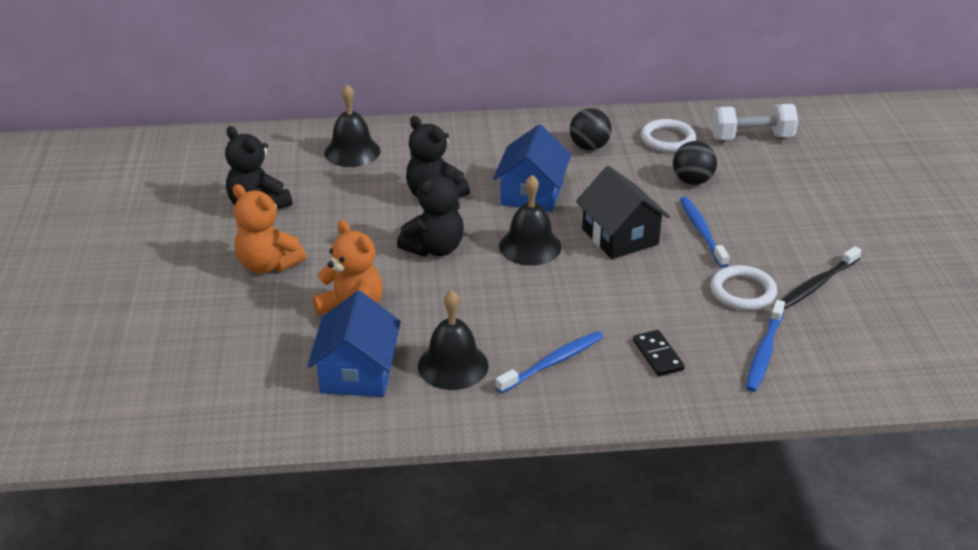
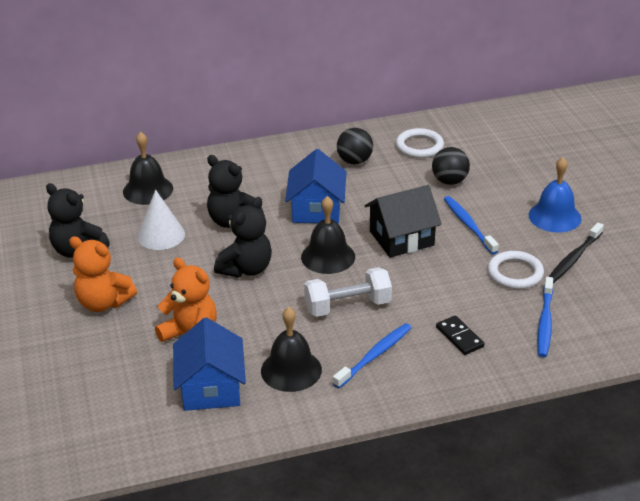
camera: 10 degrees left, 0 degrees up
black house [576,166,670,259] -> black house turned 75 degrees counterclockwise [364,185,442,257]
white dumbbell [711,104,798,140] -> white dumbbell moved to [304,267,392,317]
none -> white cone [137,190,185,250]
none -> blue bell [529,157,581,233]

